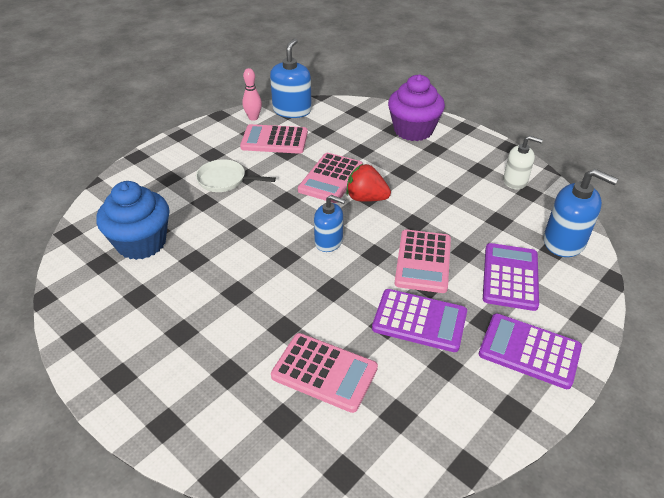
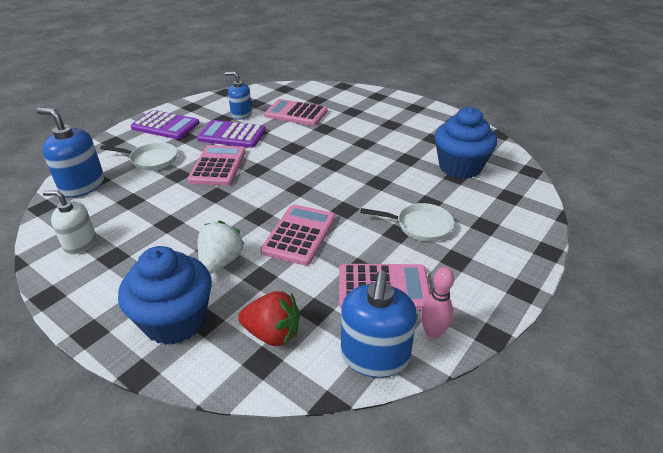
camera: 175 degrees right, 5 degrees down
blue soap dispenser [314,195,345,252] -> blue soap dispenser moved to [225,72,252,120]
red strawberry [346,164,391,202] -> red strawberry moved to [238,291,300,346]
purple cupcake [388,75,445,141] -> blue cupcake [118,246,212,345]
purple calculator [483,243,539,311] -> white pan [100,142,177,171]
none -> white strawberry [197,221,244,274]

